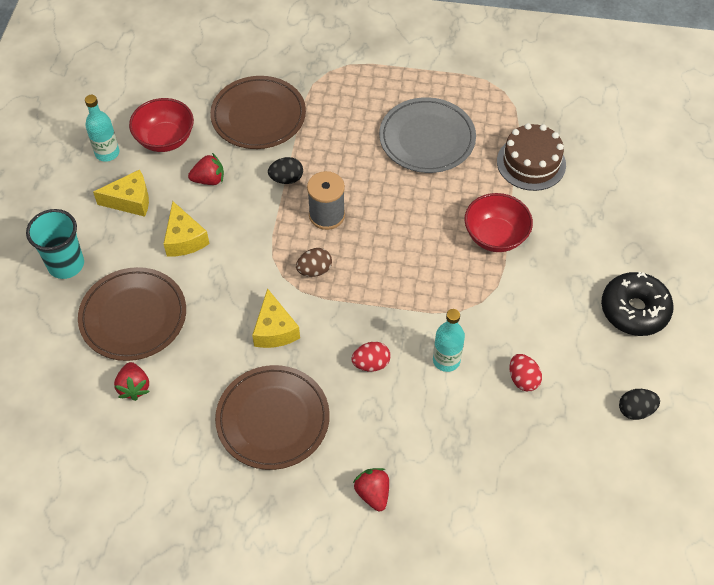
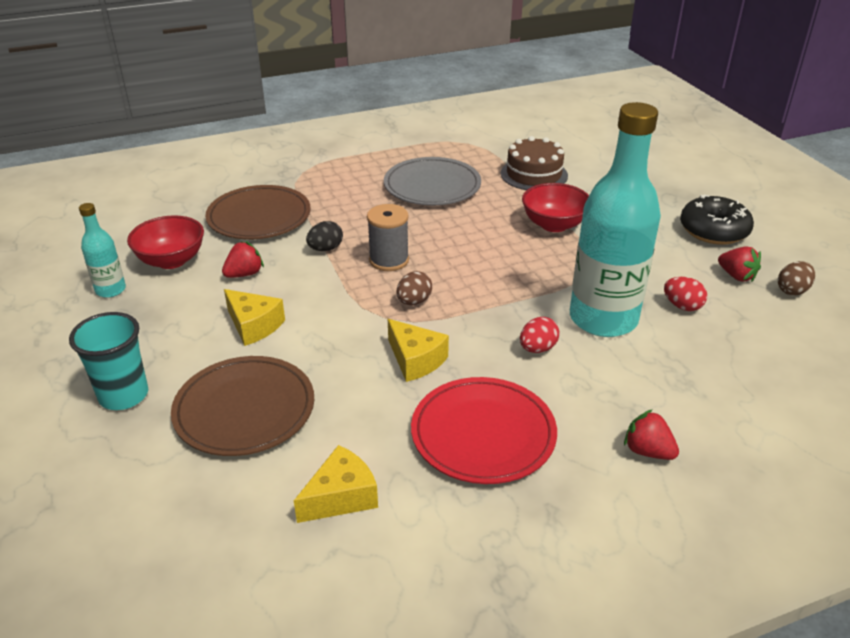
camera: 30 degrees left, 20 degrees down
yellow cheese [93,170,149,217] -> yellow cheese moved to [294,445,378,523]
red strawberry [114,362,149,401] -> red strawberry moved to [718,246,761,282]
brown plate [215,365,330,470] -> red plate [411,377,557,484]
turquoise bottle [433,309,465,372] -> turquoise bottle [570,102,661,337], size x2.20
black egg [619,389,660,420] -> brown egg [778,261,815,295]

